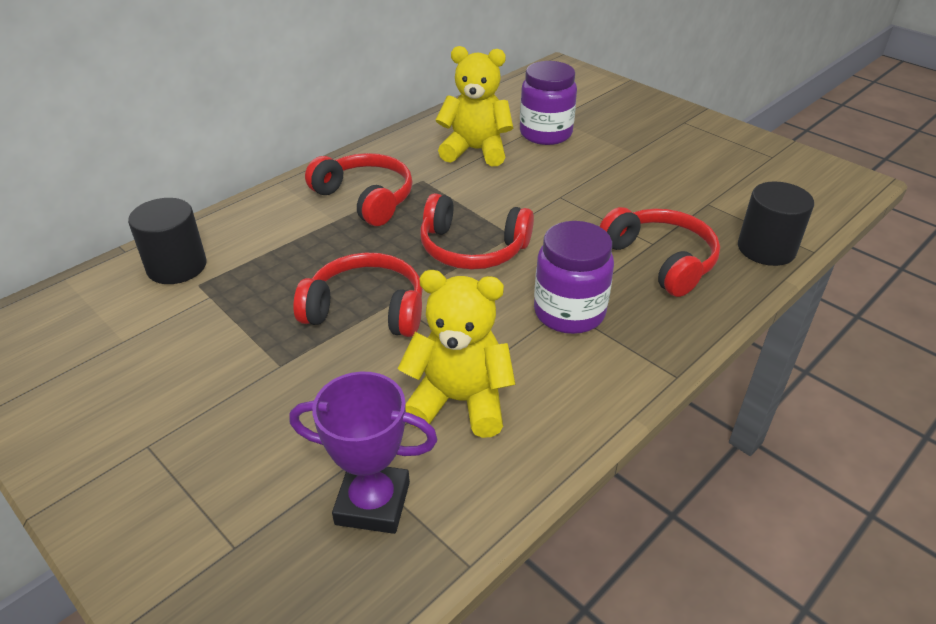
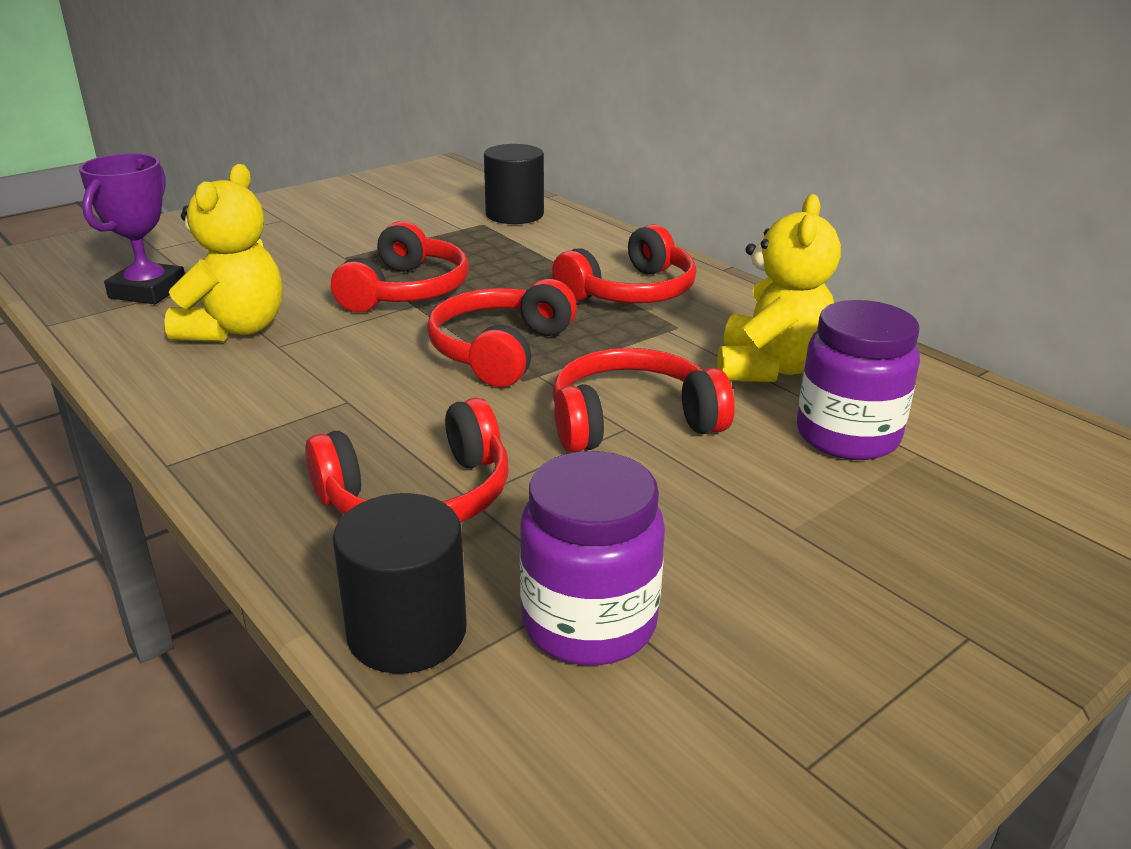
camera: 95 degrees right, 10 degrees down
purple jar [534,221,614,334] -> purple jar moved to [520,451,665,665]
none -> red headphones [552,348,735,453]

